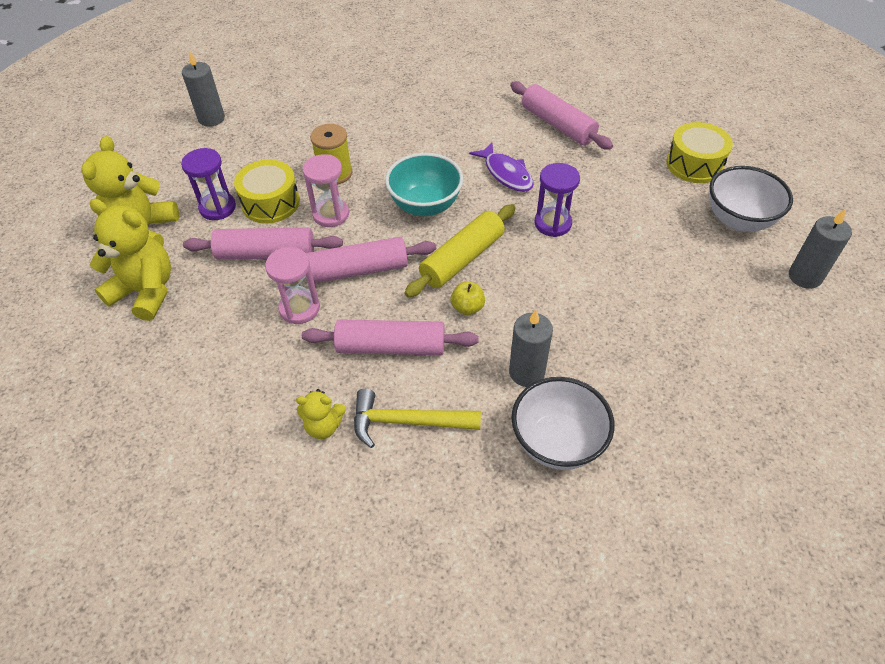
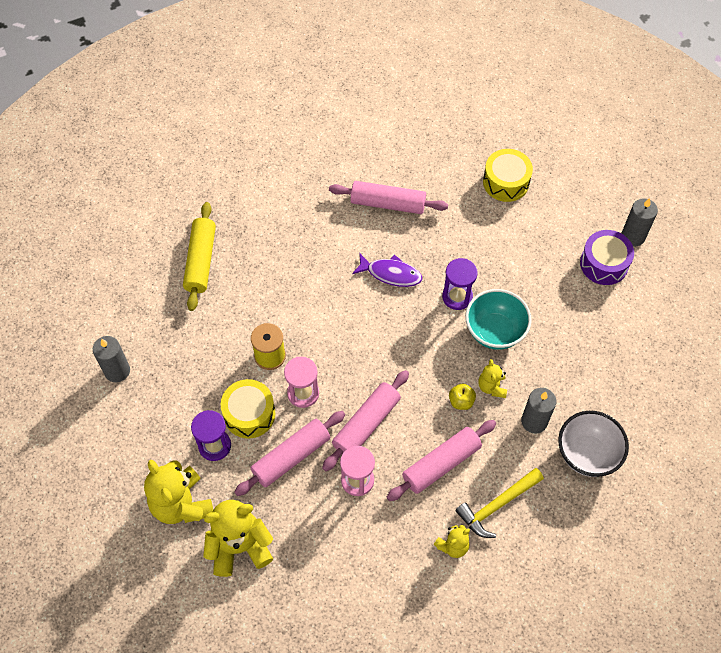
camera: 40 degrees left, 10 degrees up
turquoise bowl [385,153,463,216] -> turquoise bowl moved to [465,289,532,350]
yellow rolling pin [404,204,516,298] -> yellow rolling pin moved to [183,202,216,311]
white bowl [709,166,793,232] -> none
none -> yellow teddy bear [478,359,507,398]
none -> purple drum [580,230,634,285]

